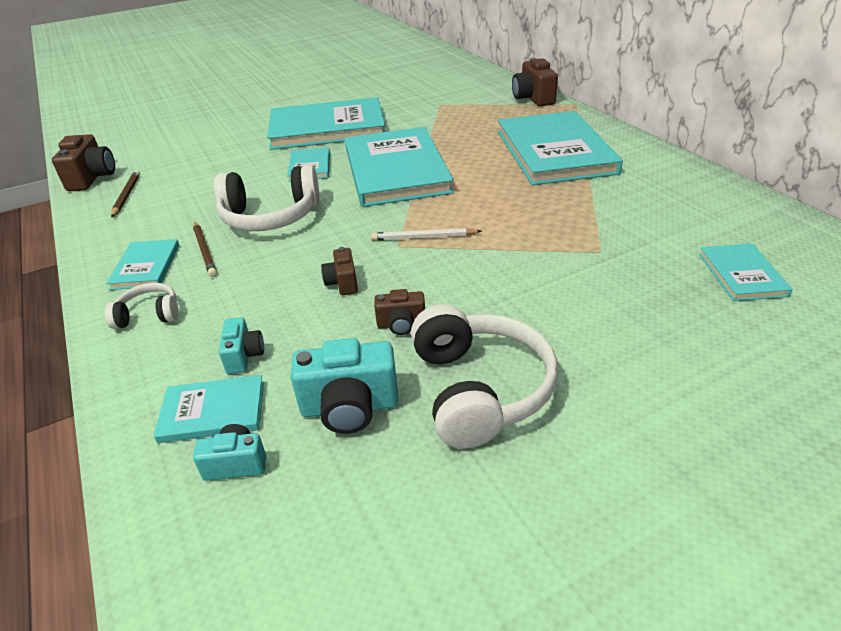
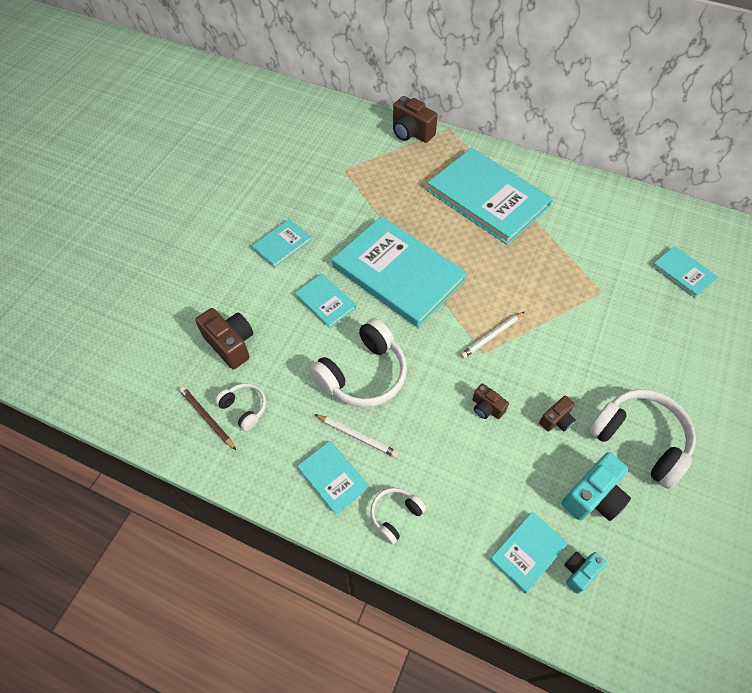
camera: 40 degrees left, 20 degrees up
brown camera [52,134,115,191] -> brown camera moved to [195,308,254,369]
brown pencil [193,222,217,277] -> white pencil [314,414,398,458]
turquoise camera [219,317,264,374] -> none
turquoise book [267,97,385,150] -> turquoise book [252,219,312,268], size x0.46
none -> white headphones [215,383,266,431]

